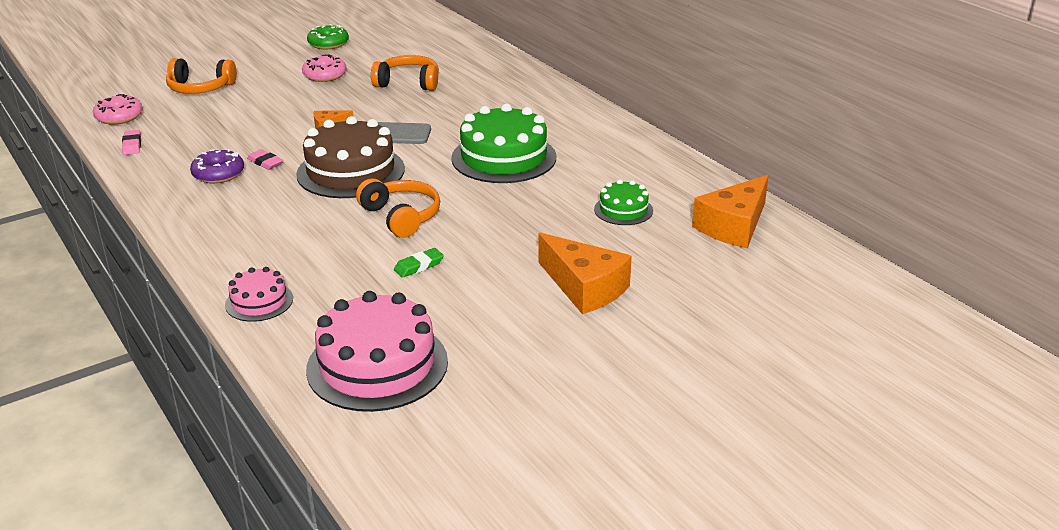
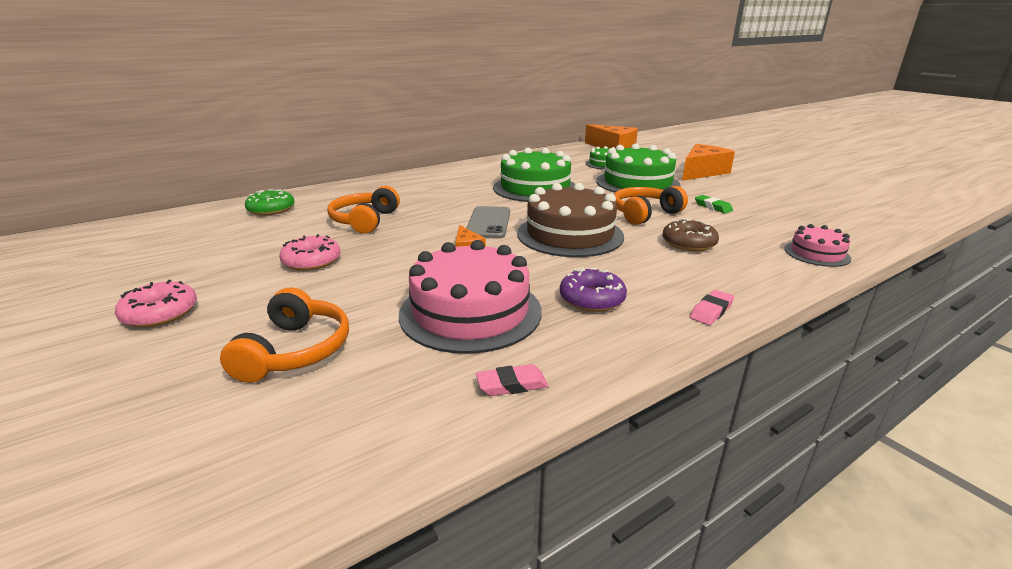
camera: 90 degrees left, 5 degrees down
pink donut [93,94,143,125] -> pink donut moved to [115,280,197,328]
pink eraser [247,149,283,170] -> pink eraser moved to [690,290,734,325]
pink cake [306,291,448,412] -> pink cake moved to [399,240,542,354]
green donut [307,24,349,49] -> green donut moved to [245,189,294,216]
none -> green cake [596,144,681,193]
none -> brown donut [662,218,719,252]

